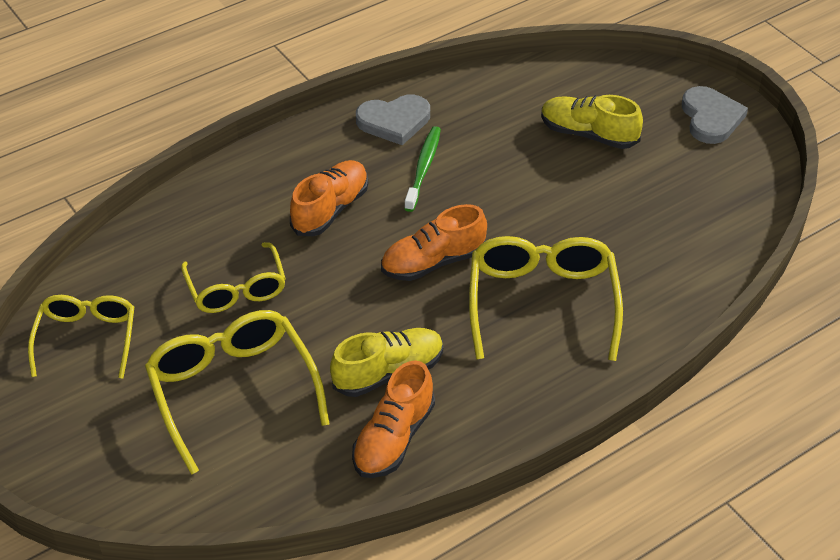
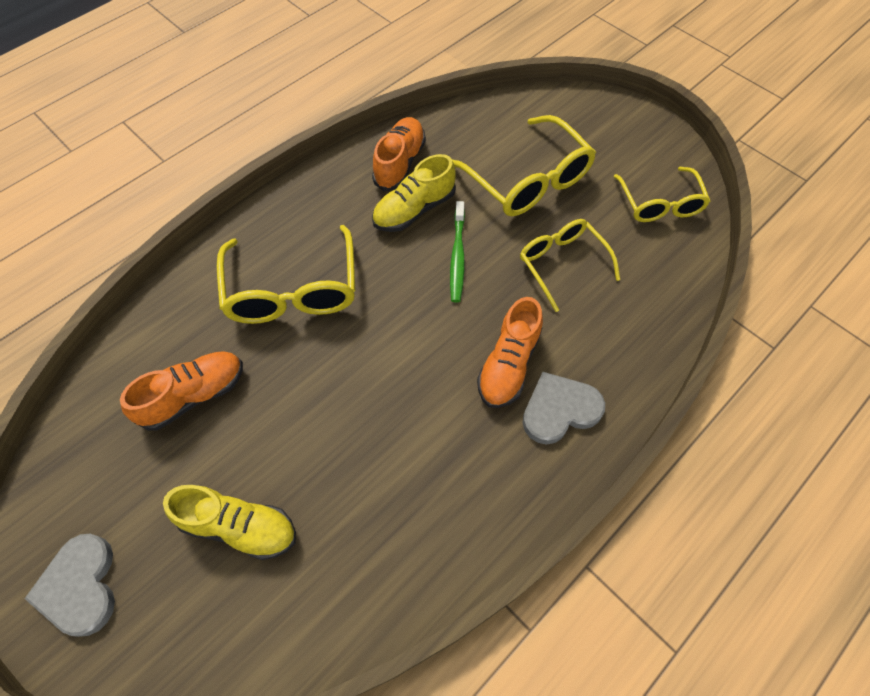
camera: 170 degrees right, 15 degrees up
grey heart [356,95,430,145] -> grey heart moved to [523,372,605,445]
orange shoe [381,204,487,281] -> orange shoe moved to [120,351,243,431]
green toothbrush [404,126,441,212] -> green toothbrush moved to [450,201,465,302]

